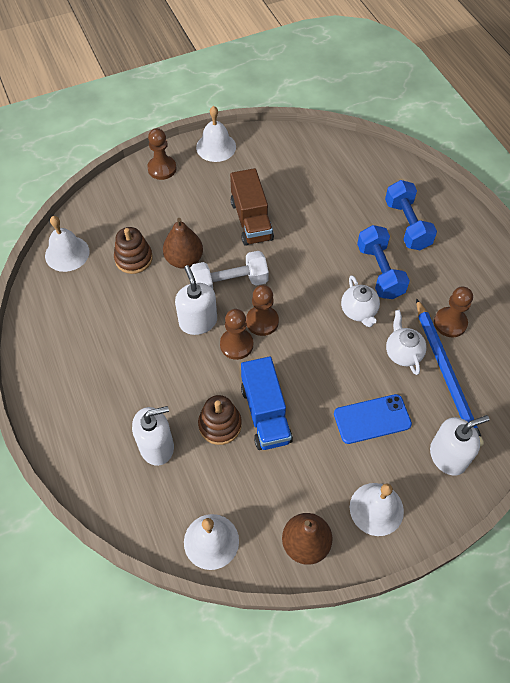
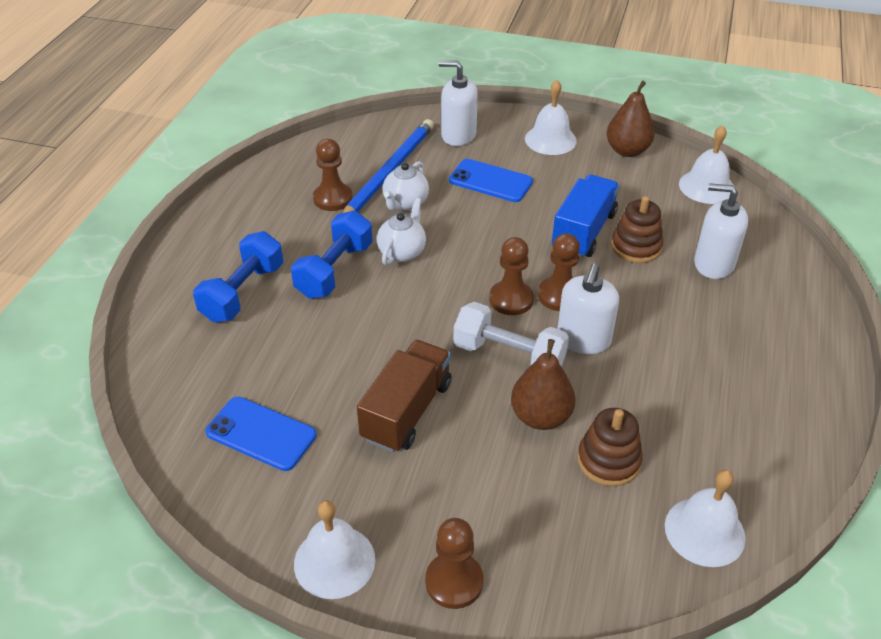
camera: 140 degrees left, 15 degrees down
none -> blue phone [205,397,316,471]

